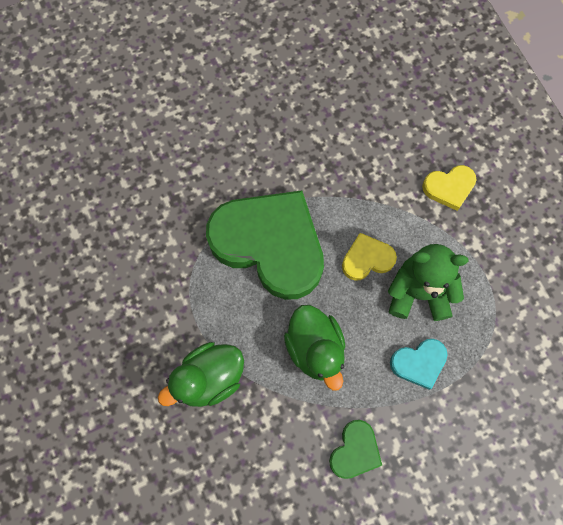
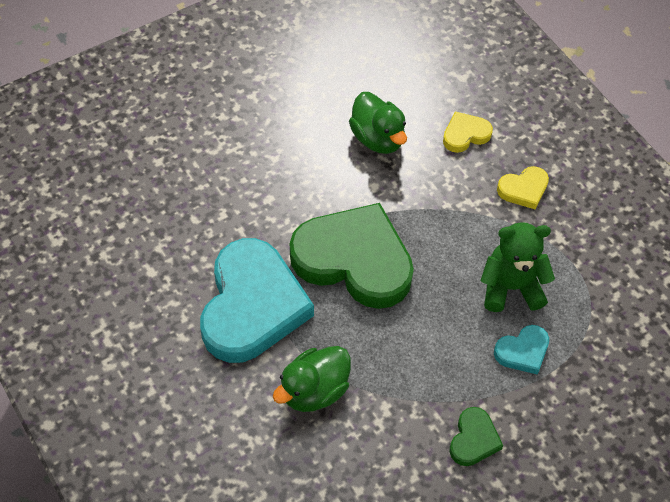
camera: 10 degrees left, 15 degrees down
green duck [284,305,346,391] -> green duck moved to [349,92,407,154]
yellow heart [342,233,397,281] -> yellow heart moved to [443,112,493,153]
none -> turquoise heart [200,238,314,363]

